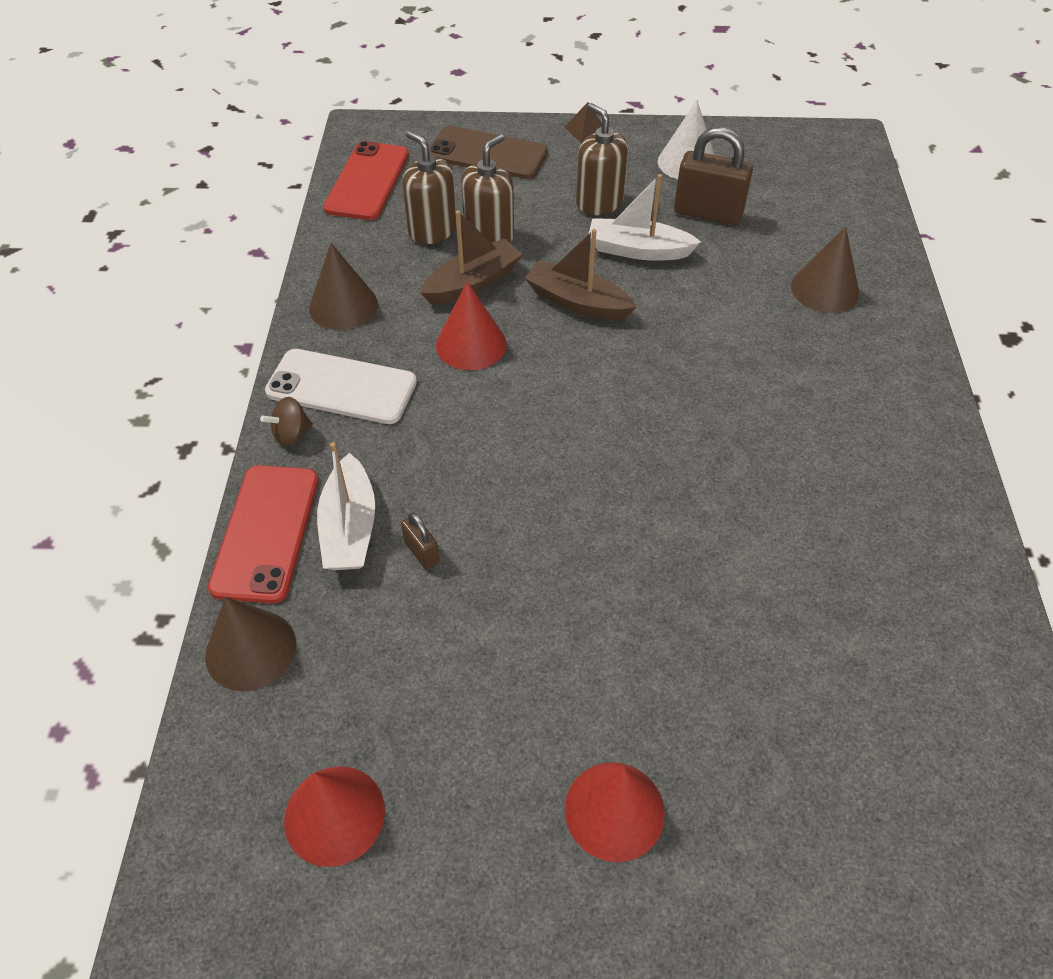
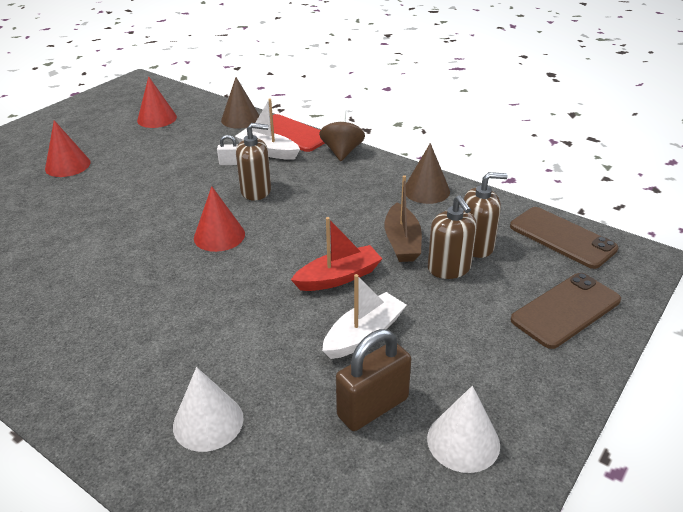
camera: 125 degrees right, 15 degrees down
brown spinning top [260,397,313,446] -> brown spinning top [319,110,365,161], size x1.66
white phone [265,349,417,424] -> none
red phone [323,141,409,220] -> brown phone [510,207,619,269]
brown padlock [401,512,440,569] -> white padlock [217,135,238,165]
red cone [436,282,507,370] -> red cone moved to [194,186,245,252]
brown boat [525,229,637,320] -> red boat [291,217,382,291]
brown pyramid [565,102,602,143] -> none
brown soap dispenser [576,103,628,215] -> brown soap dispenser moved to [236,123,271,201]
brown cone [791,226,860,313] -> white cone [173,367,244,452]

